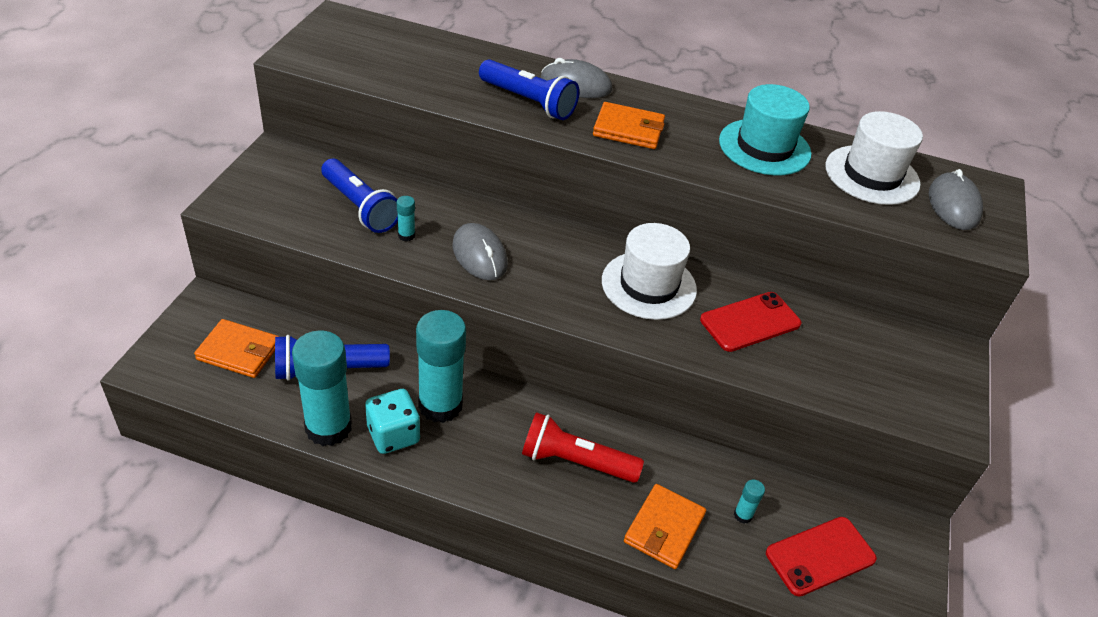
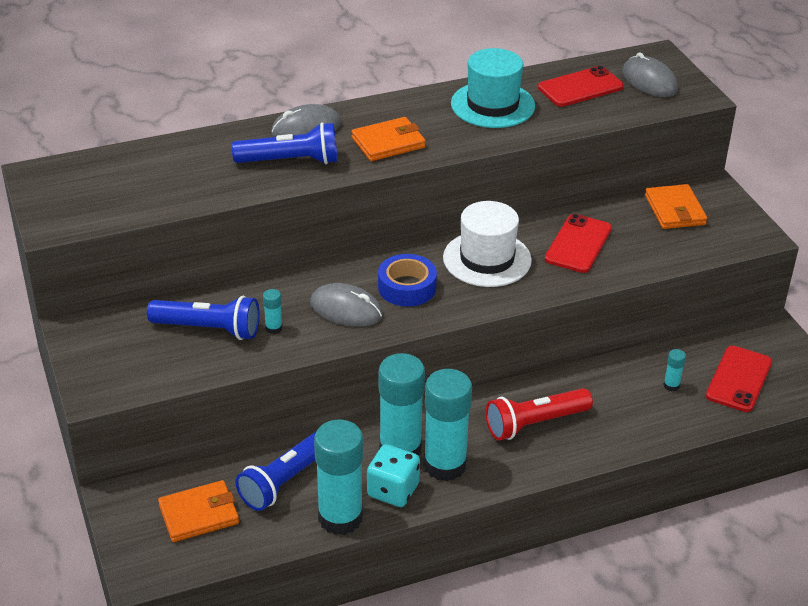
camera: 35 degrees left, 5 degrees down
orange wallet [624,484,706,569] -> orange wallet moved to [645,184,707,229]
white hat [825,111,923,205] -> red phone [538,66,624,107]
none -> blue tape [378,254,437,307]
none -> turquoise glue stick [423,369,472,481]

